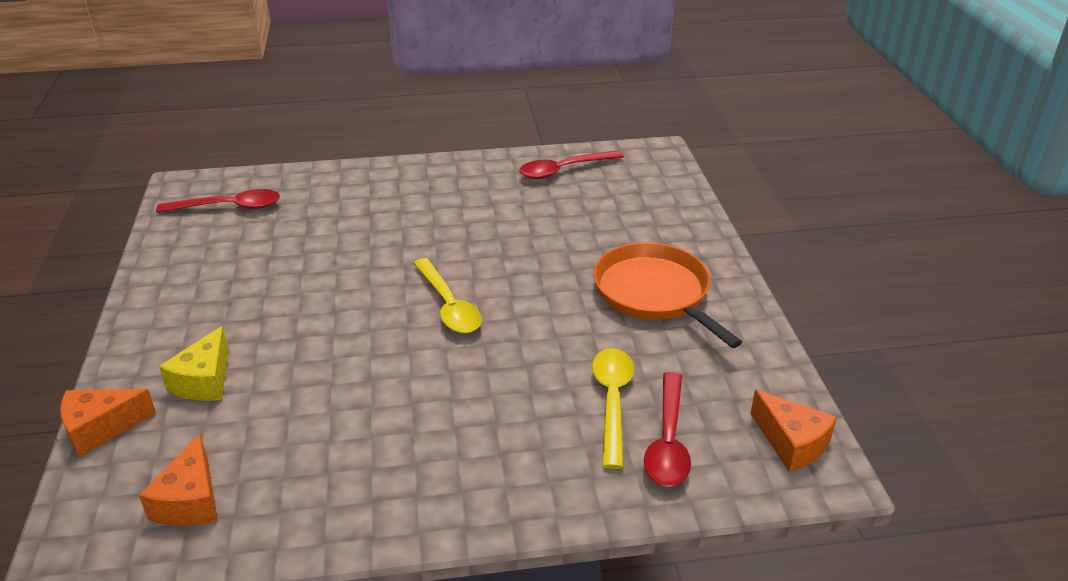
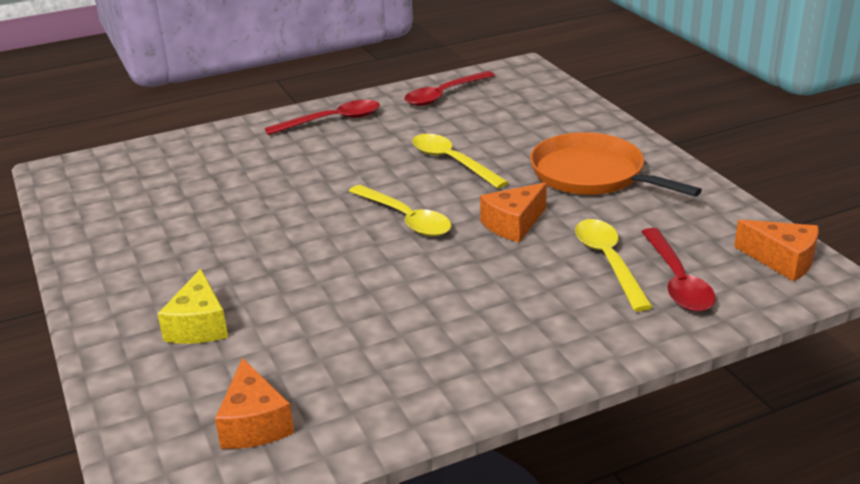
camera: 15 degrees left, 5 degrees down
orange cheese [60,389,156,457] -> orange cheese moved to [480,182,547,242]
red spoon [156,189,280,213] -> red spoon moved to [265,100,380,135]
none -> yellow spoon [412,134,509,189]

